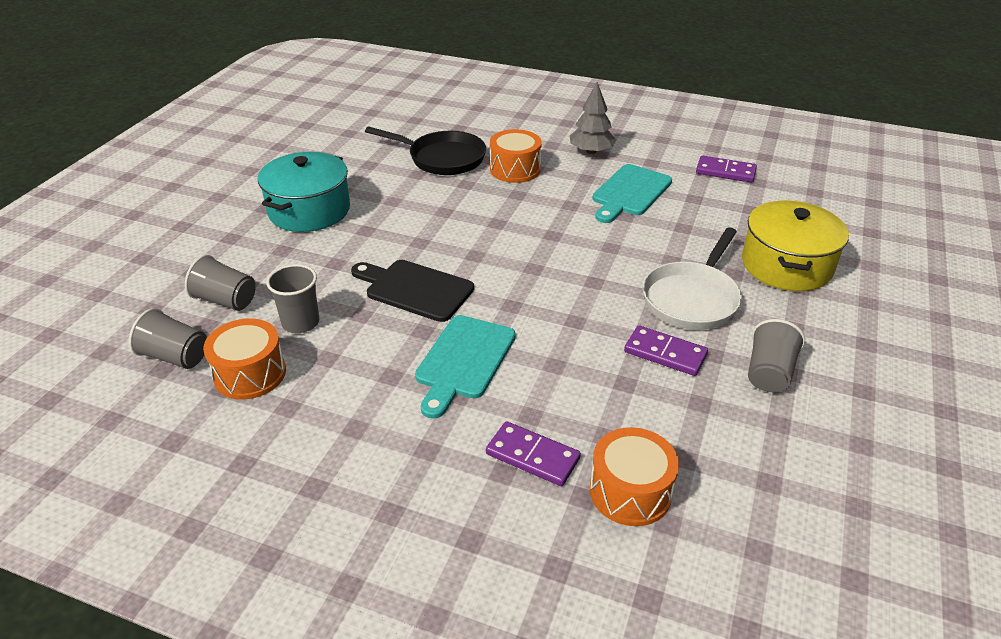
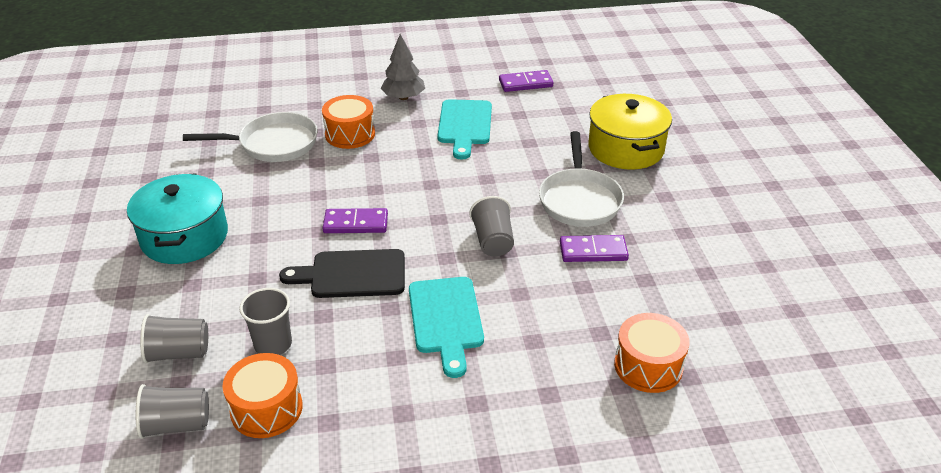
camera: 30 degrees left, 0 degrees up
black pan [365,127,486,175] -> white pan [183,112,318,162]
purple domino [486,421,581,486] -> purple domino moved to [323,208,388,233]
grey cup [748,319,805,392] -> grey cup moved to [469,196,514,256]

